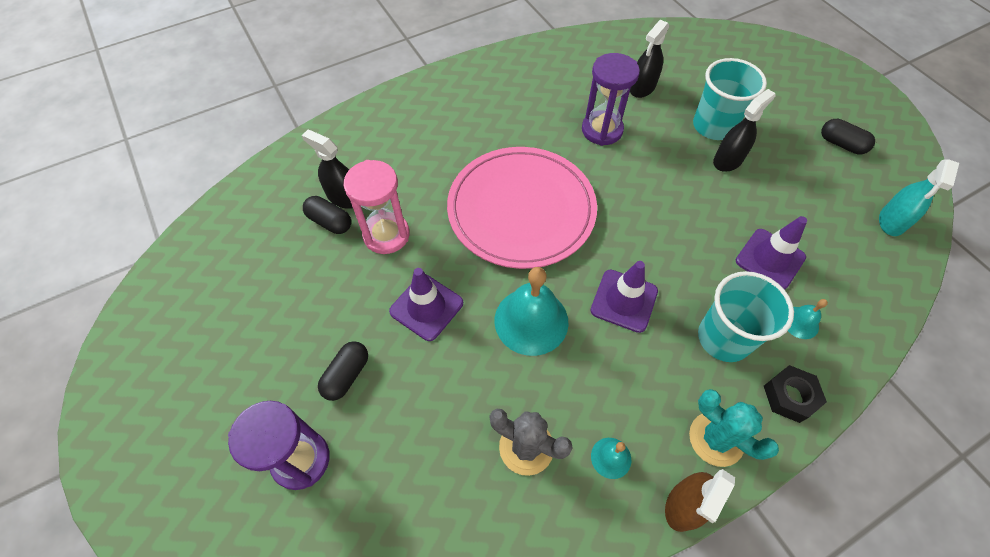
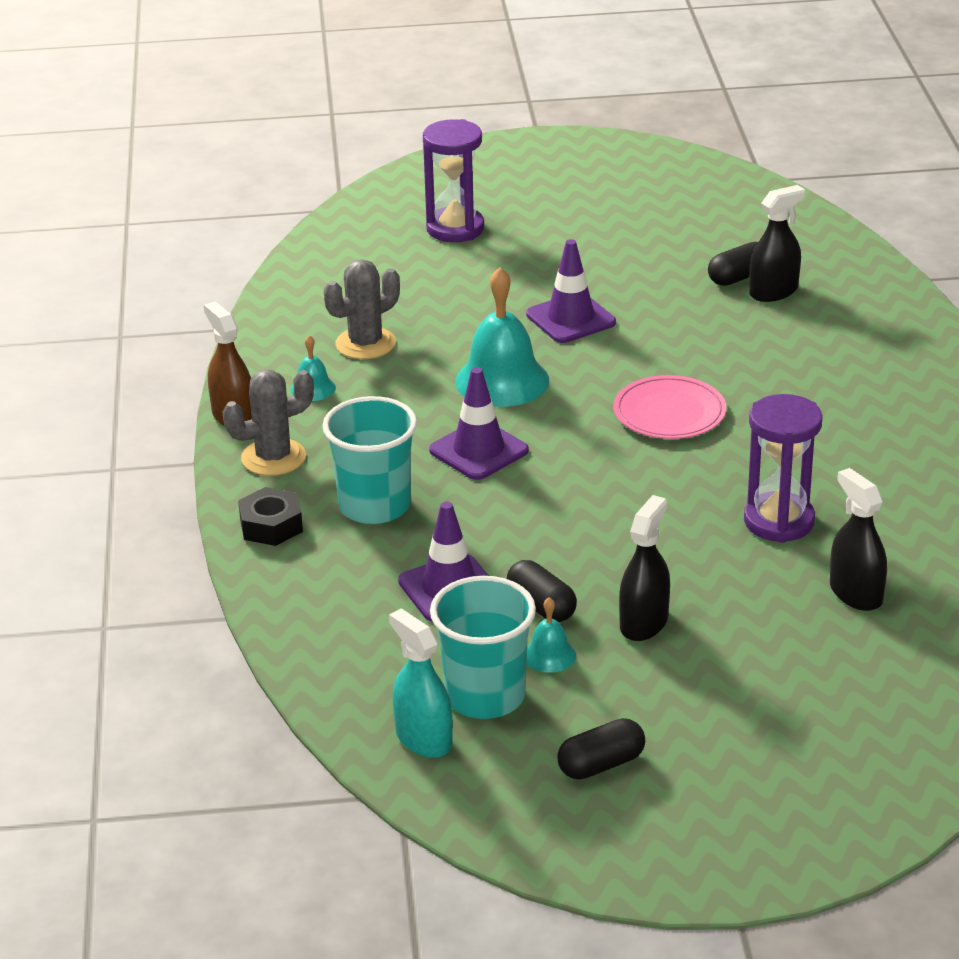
camera: 115 degrees right, 25 degrees down
black capsule [318,341,368,401] -> black capsule moved to [507,560,577,622]
pink hourglass [343,160,410,254] -> none
pink plate [447,147,597,269] -> pink plate [613,375,726,439], size x0.52
turquoise cactus [689,389,779,467] -> grey cactus [222,370,314,476]
turquoise cup [693,58,767,140] -> turquoise cup moved to [430,576,536,719]
black spray bottle [713,89,776,172] -> black spray bottle turned 135 degrees counterclockwise [619,495,670,641]
turquoise bell [788,299,828,339] -> turquoise bell moved to [527,597,576,673]

